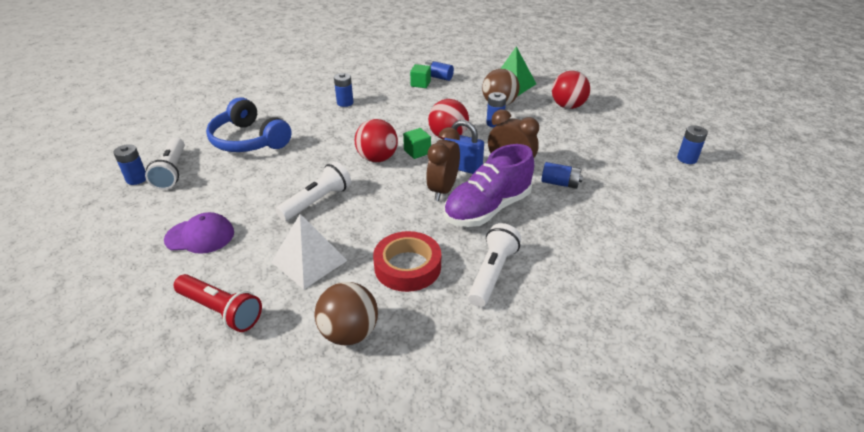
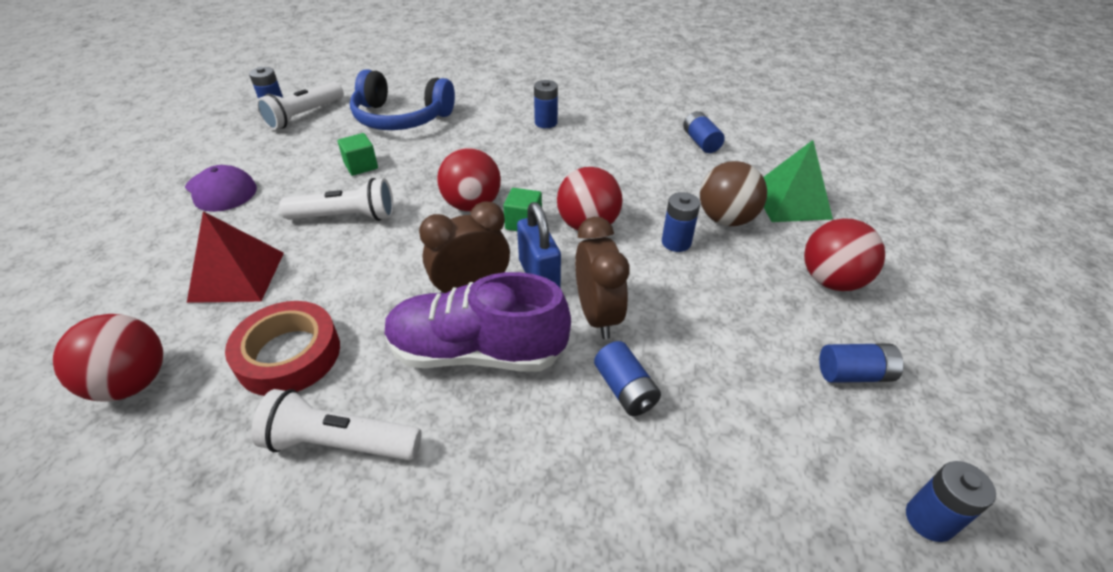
camera: 45 degrees right, 5 degrees up
red flashlight [174,274,262,332] -> none
blue headphones [206,97,292,152] -> blue headphones turned 75 degrees counterclockwise [350,69,455,130]
white pyramid [271,214,347,289] -> red pyramid [187,211,284,303]
brown ball [314,282,378,345] -> red ball [53,314,163,401]
green cube [410,64,431,88] -> green cube moved to [338,133,378,176]
white flashlight [468,223,521,307] -> white flashlight turned 150 degrees counterclockwise [251,389,422,460]
none -> blue battery [819,344,903,383]

